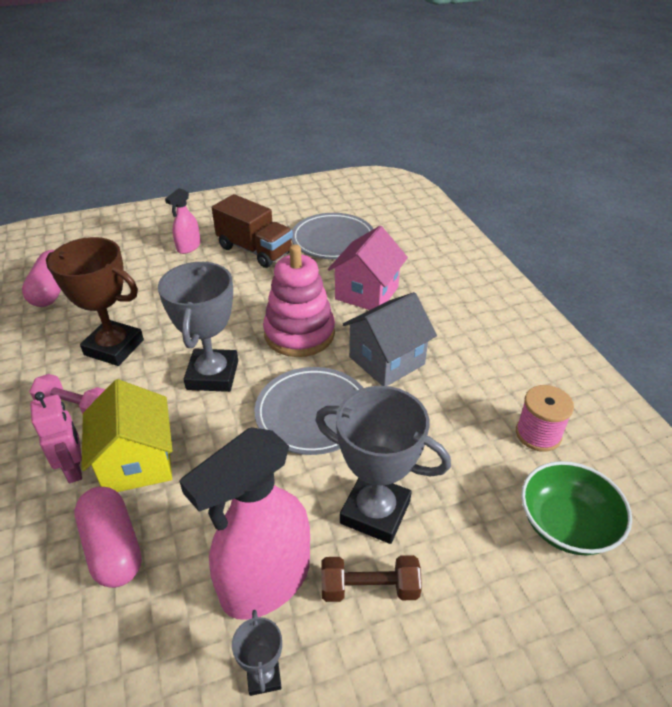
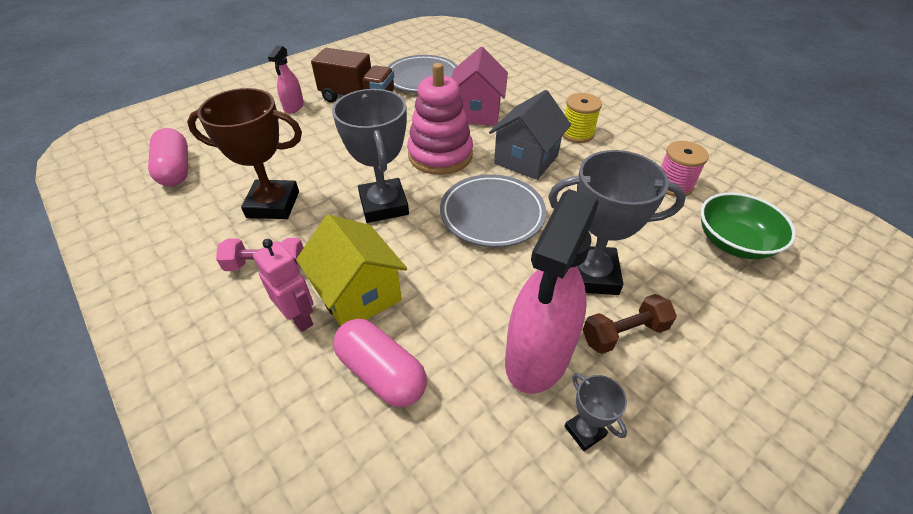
camera: 20 degrees left, 5 degrees up
none -> yellow spool [562,93,602,143]

